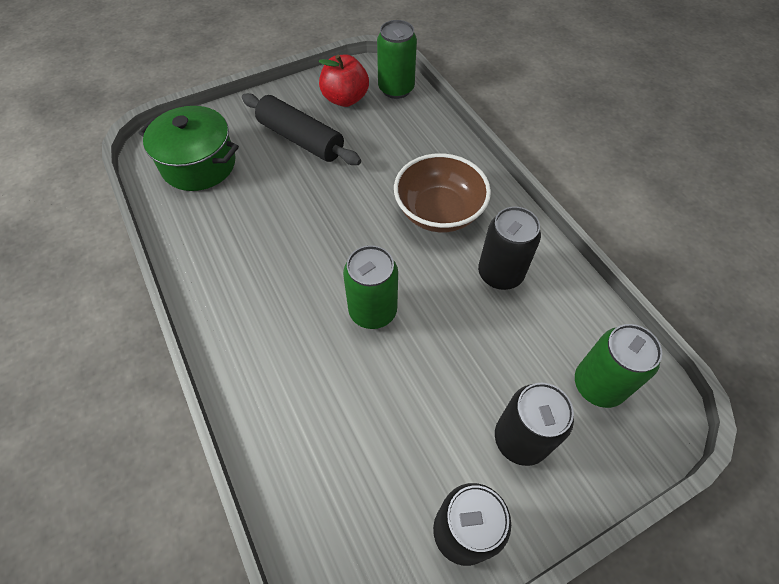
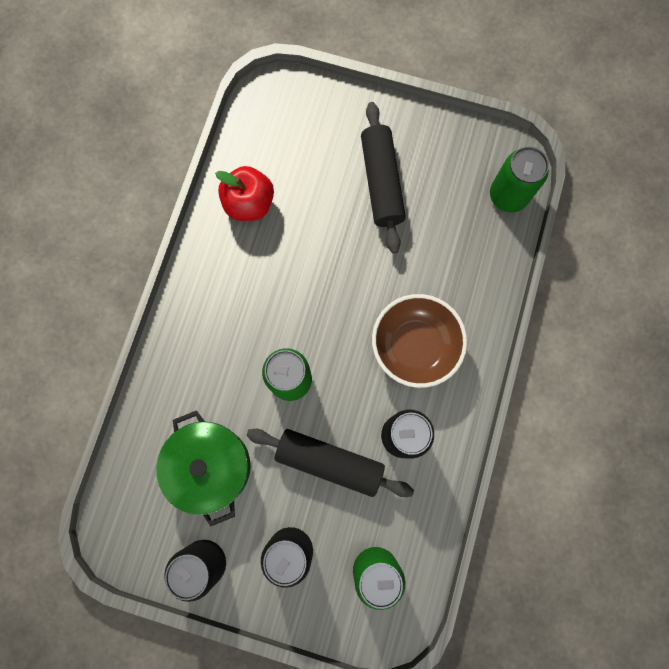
camera: 45 degrees right, 20 degrees up
green pot [139,106,239,191] -> green pot moved to [156,410,251,527]
red apple [319,54,369,107] -> red apple moved to [215,166,274,221]
none -> black rolling pin [246,429,414,497]

